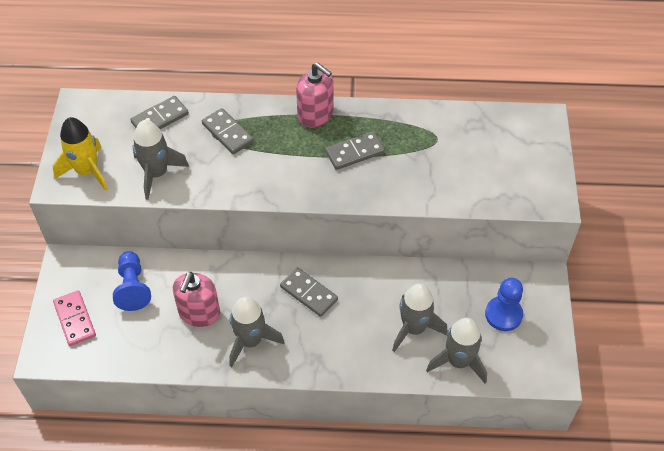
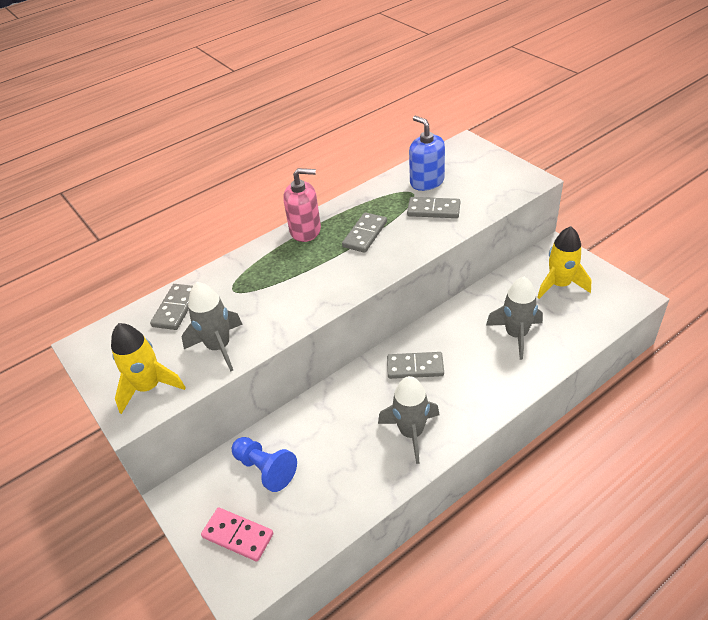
camera: 35 degrees left, 10 degrees down
pink soap dispenser [173,272,220,327] -> none
grey domino [202,108,254,154] -> grey domino moved to [407,197,460,218]
grey rocket [426,318,487,383] -> none
blue pawn [485,278,523,331] -> yellow rocket [537,226,592,299]
none -> blue soap dispenser [409,116,445,191]

